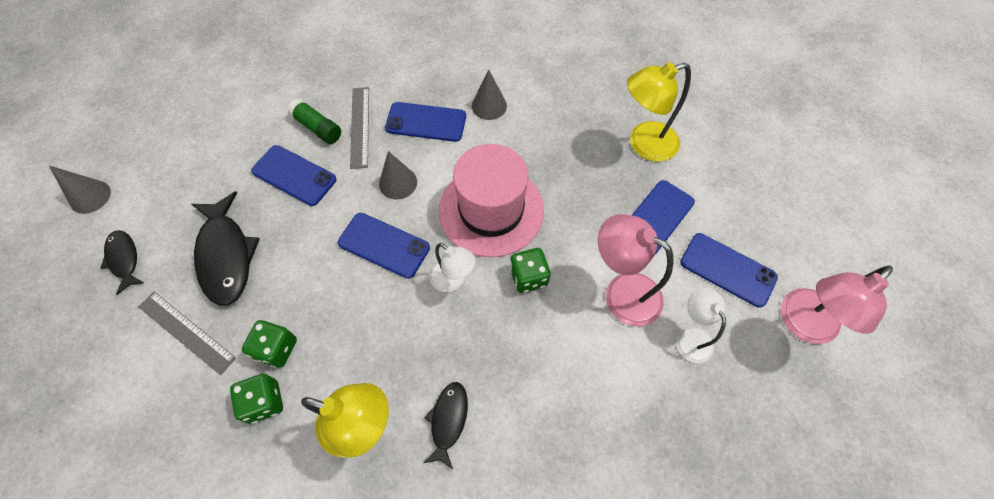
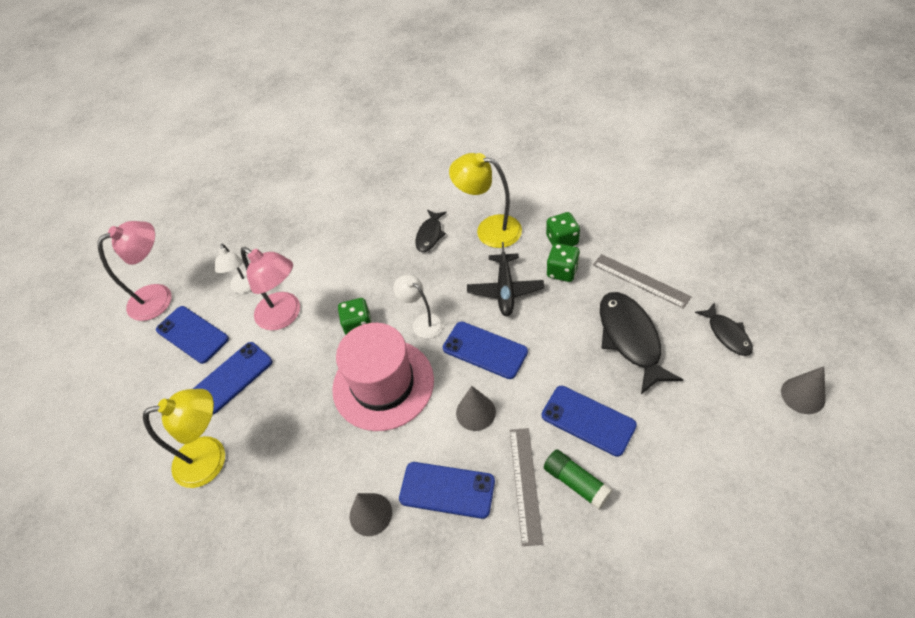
camera: 170 degrees left, 10 degrees down
none -> black plane [467,242,544,316]

